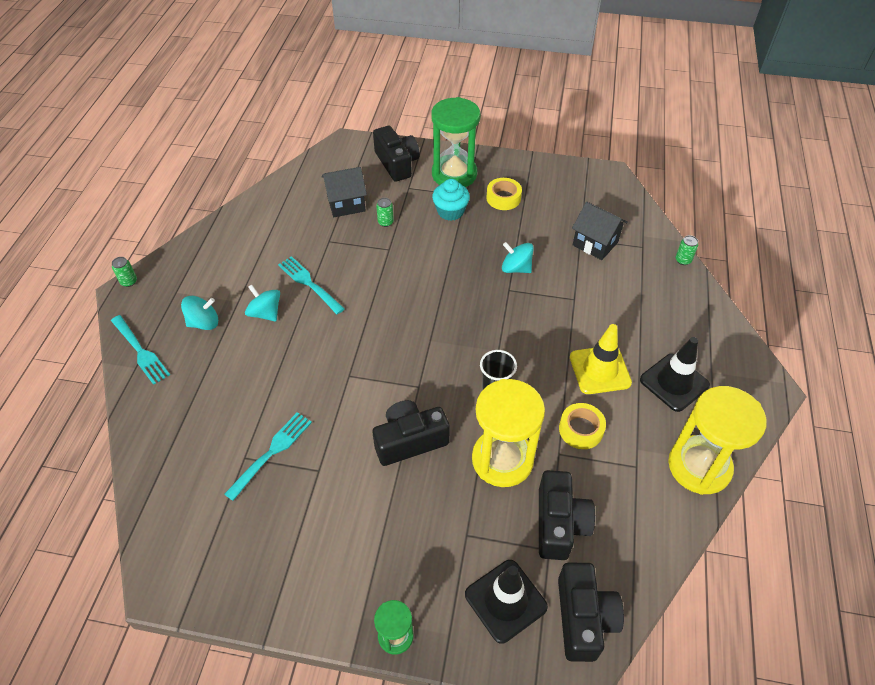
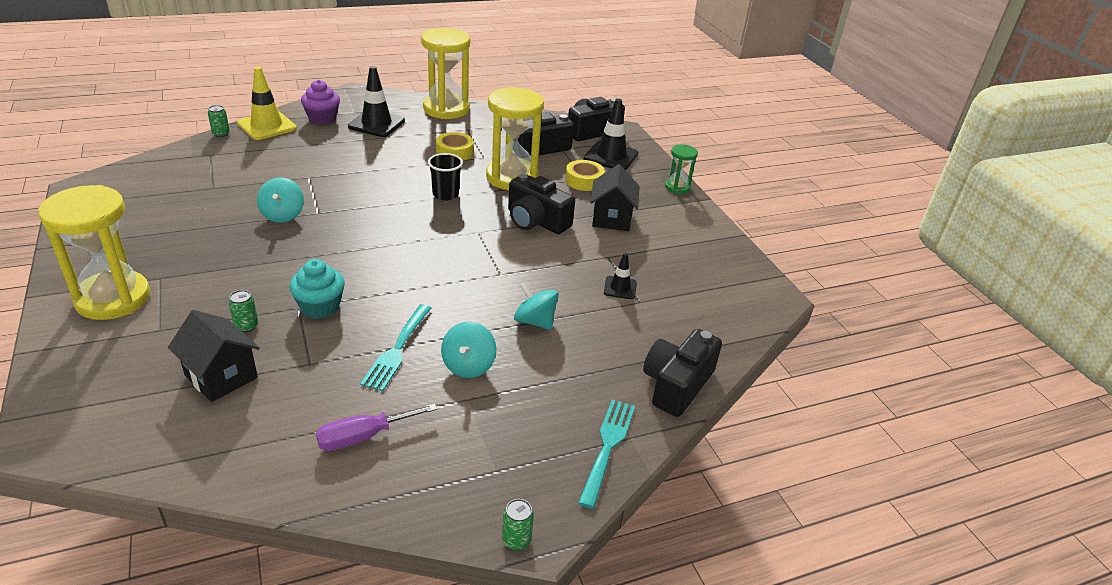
camera: 125 degrees left, 15 degrees down
turquoise spinning top [181,296,218,330] -> turquoise spinning top moved to [514,282,559,330]
turquoise fork [224,412,312,501] -> black traffic cone [604,253,637,299]
black camera [373,126,420,182] -> black camera moved to [643,329,722,417]
green hourglass [431,97,480,187] -> yellow hourglass [38,185,150,320]
turquoise cupcake [432,179,470,221] -> turquoise cupcake moved to [289,259,345,319]
yellow tape [486,178,522,210] -> yellow tape moved to [565,160,605,191]
yellow traffic cone [570,324,632,394] -> yellow traffic cone moved to [237,67,297,140]
black house [572,202,628,260] -> black house moved to [590,164,640,231]
none -> purple cupcake [301,80,340,125]
none -> purple screwdriver [316,403,437,451]

